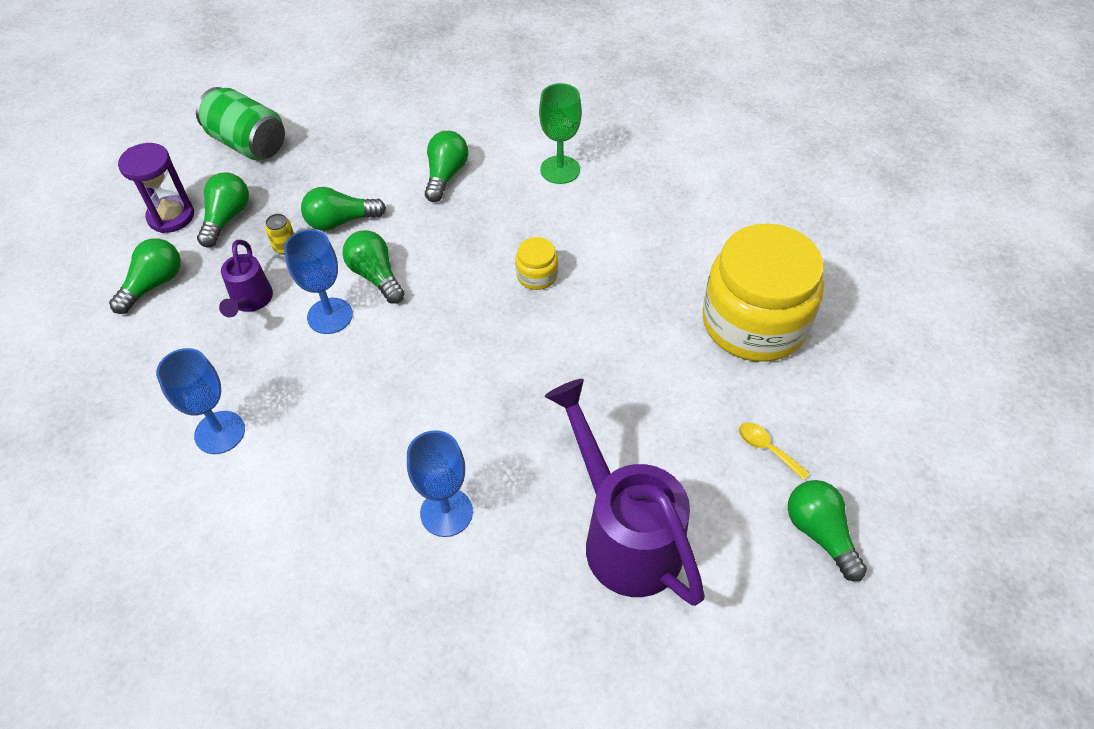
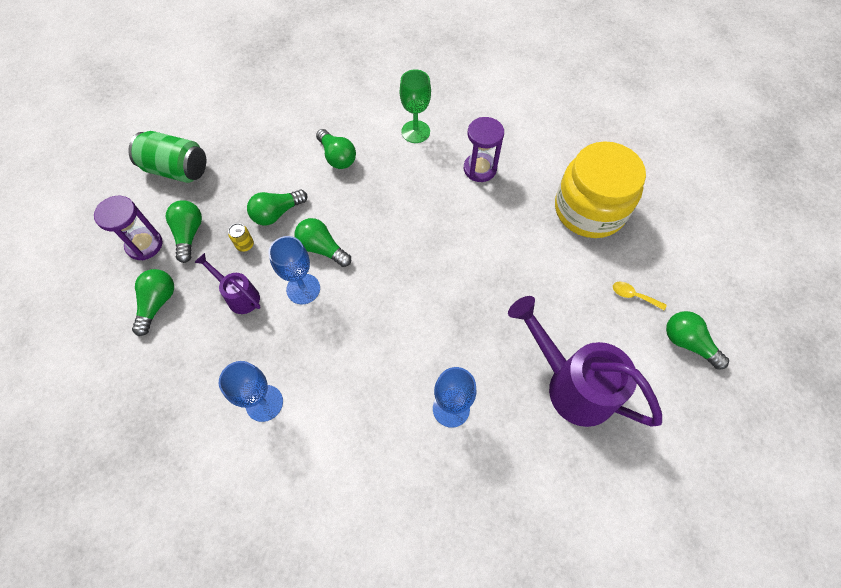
camera: 20 degrees left, 10 degrees up
purple watering can [219,240,273,317] -> purple watering can turned 150 degrees clockwise [194,253,261,314]
green light bulb [425,131,468,202] -> green light bulb turned 150 degrees clockwise [316,129,356,169]
yellow jar [515,237,558,290] -> none
none -> purple hourglass [464,117,504,182]

